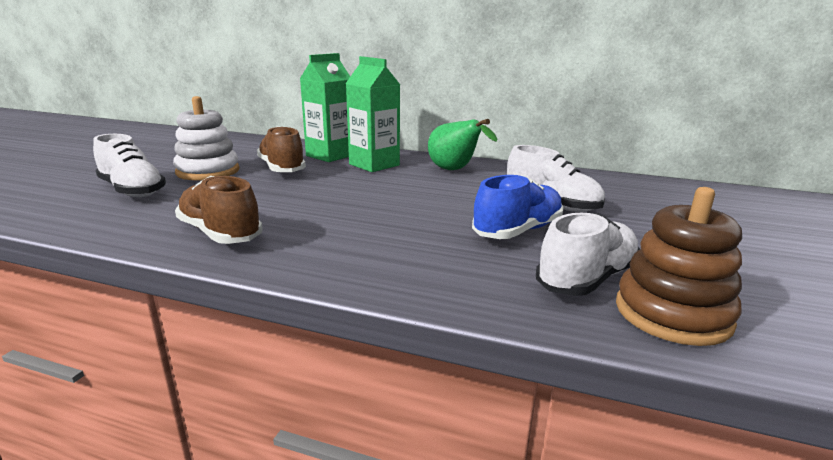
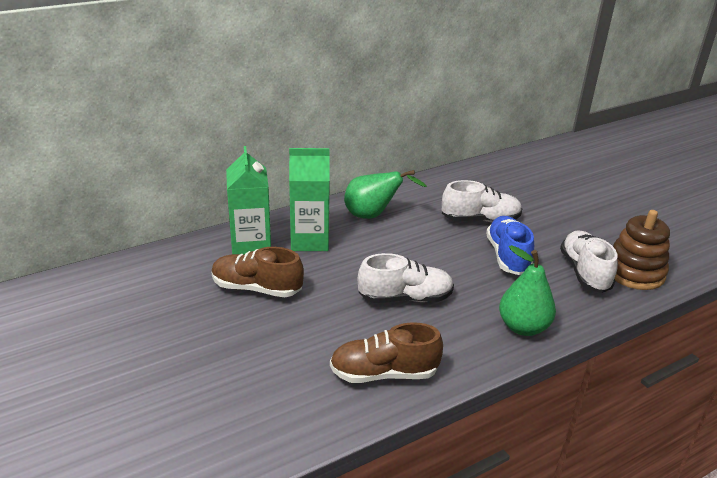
camera: 50 degrees left, 10 degrees up
white shoe [93,134,166,197] -> white shoe moved to [358,253,454,303]
white stacking toy [173,96,239,181] -> none
none -> green pear [499,245,556,336]

